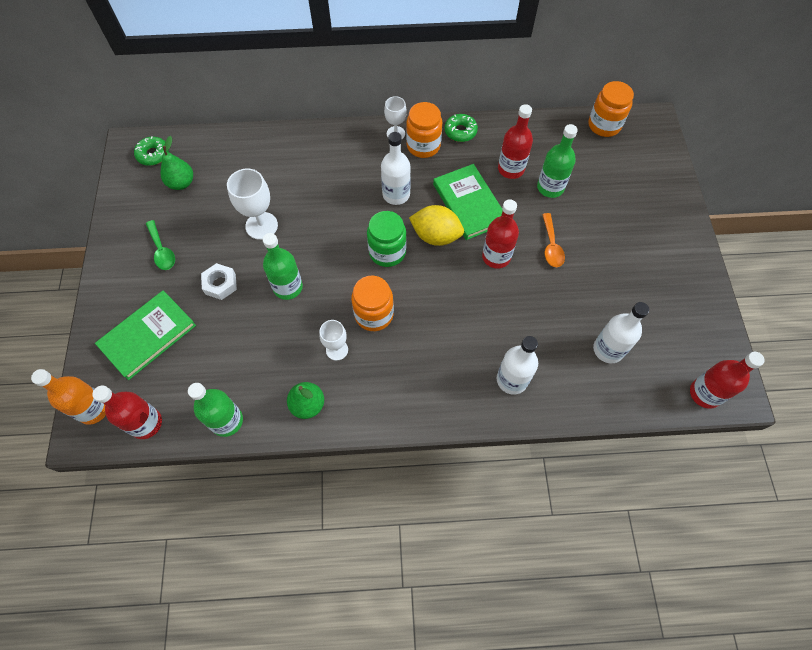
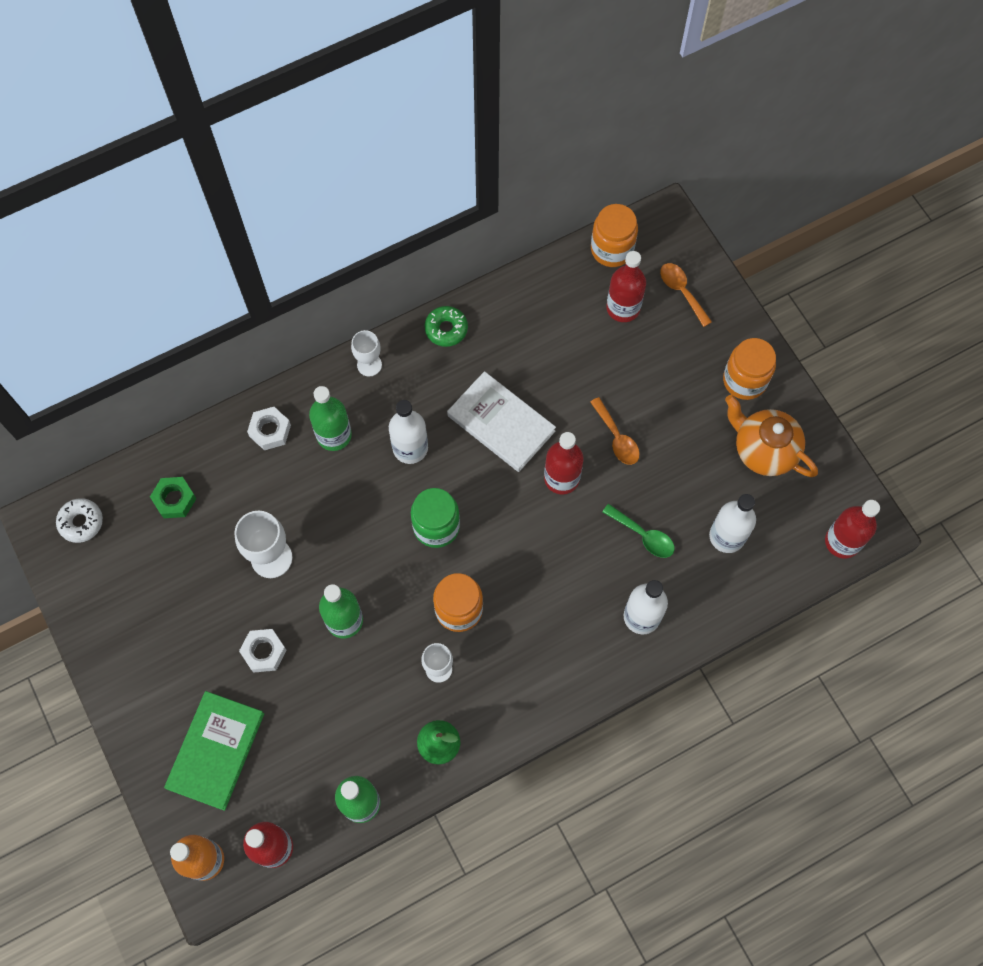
camera: 25 degrees left, 5 degrees up
green donut [134,136,169,166] -> white donut [56,498,103,543]
green spoon [146,220,175,270] -> green spoon moved to [602,504,675,558]
green pear [160,136,193,190] -> none
orange jar [406,102,442,158] -> orange jar moved to [723,338,776,400]
yellow lemon [409,205,464,246] -> none
green book [433,164,503,240] -> white book [447,371,556,472]
red bottle [498,104,533,179] -> red bottle moved to [606,251,646,322]
green bottle [537,124,578,198] -> green bottle moved to [309,386,352,451]
none -> green nut [150,477,197,518]
none -> white nut [247,407,291,450]
none -> orange spoon [660,263,712,327]
none -> orange teapot [725,395,818,477]

